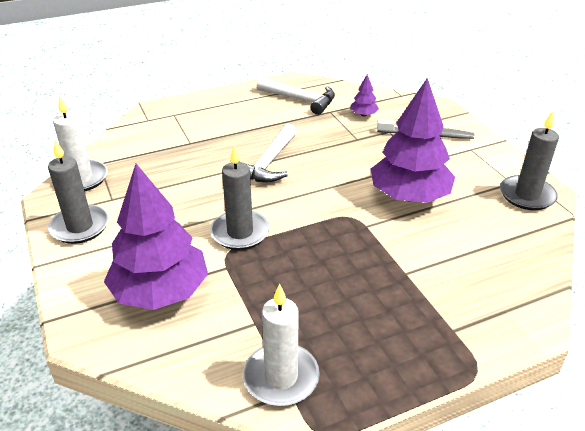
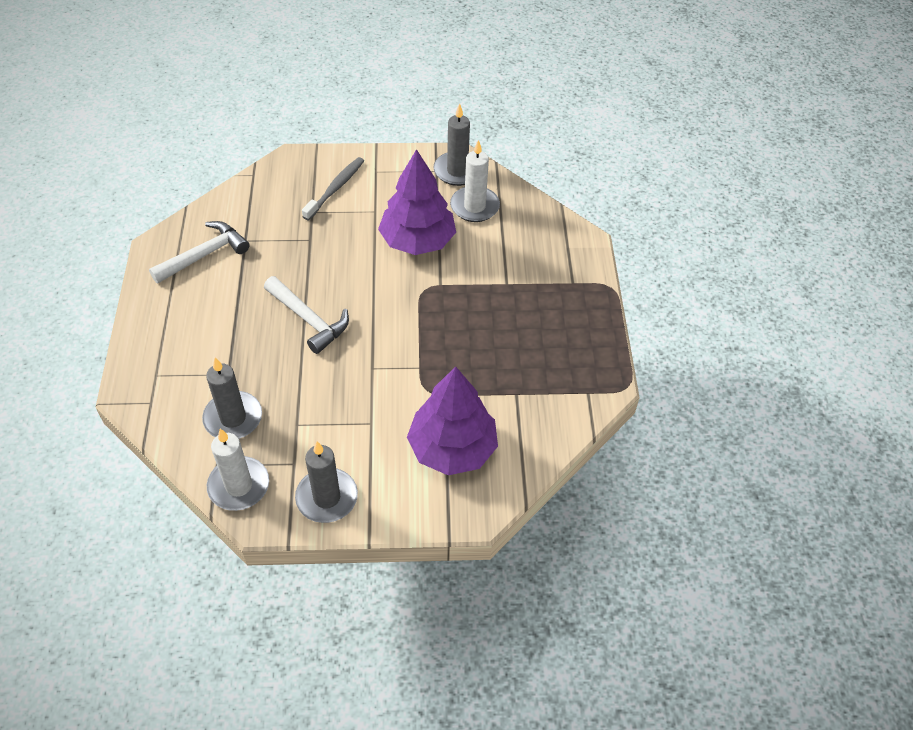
camera: 70 degrees left, 15 degrees up
grey candle [210,145,270,250] -> grey candle moved to [202,358,262,439]
white candle [243,283,320,406] -> white candle moved to [450,140,500,222]
purple tree [350,74,379,116] -> none

